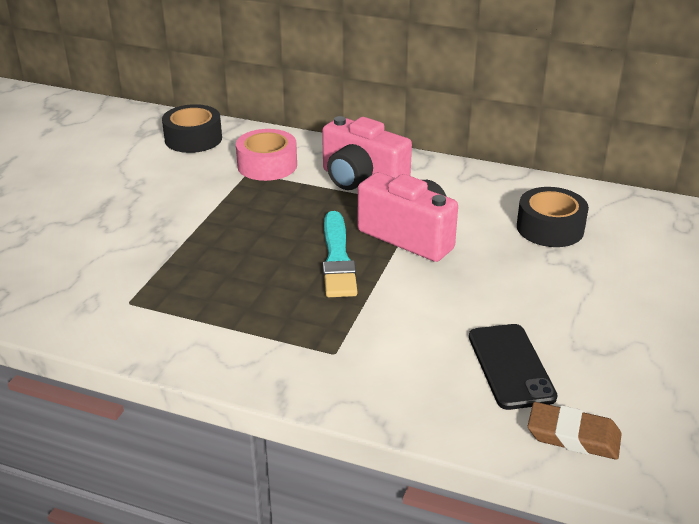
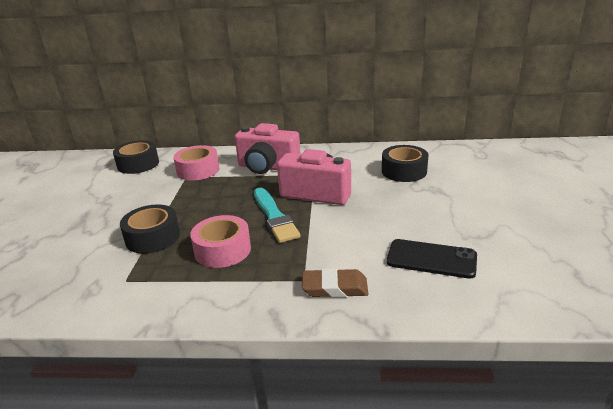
camera: 15 degrees left, 5 degrees down
black phone [469,324,558,410] -> black phone turned 45 degrees counterclockwise [387,239,477,279]
brown eraser [528,402,622,460] -> brown eraser moved to [302,268,368,298]
none -> black tape [120,204,180,254]
none -> pink tape [190,215,251,268]

